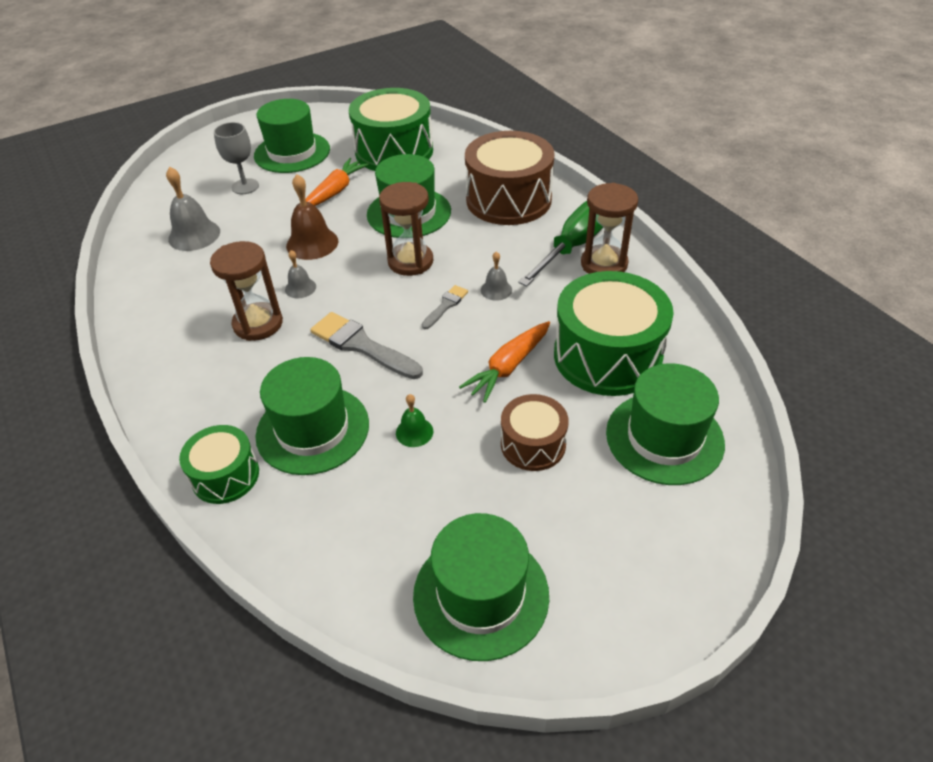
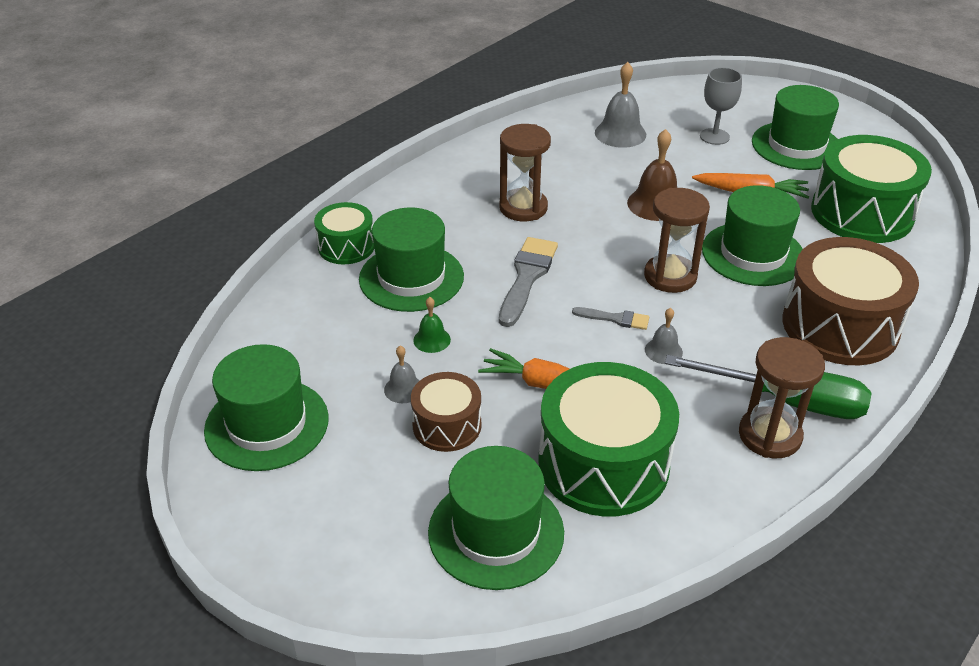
camera: 70 degrees right, 5 degrees down
grey bell [285,250,316,298] -> grey bell moved to [384,346,420,403]

